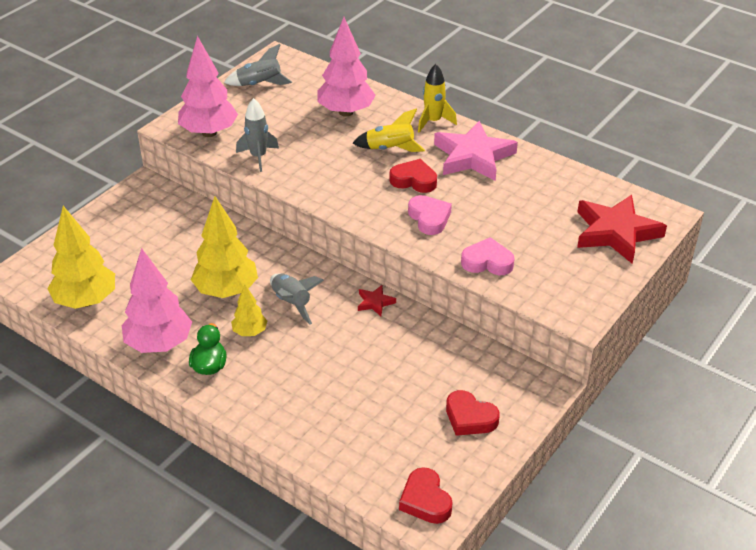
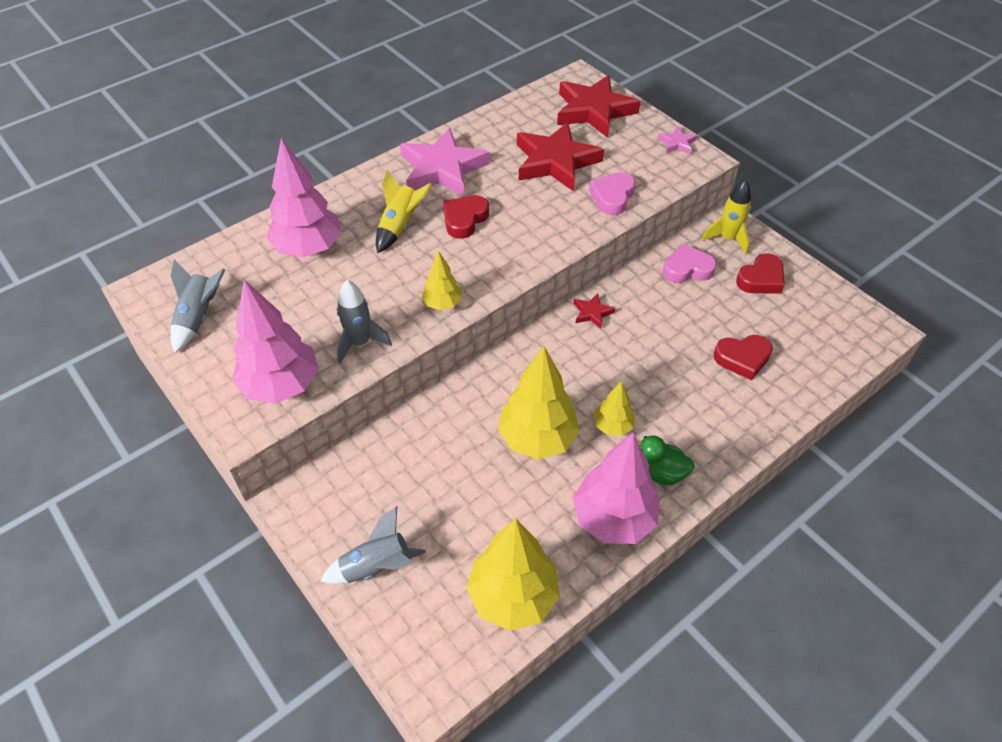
camera: 75 degrees left, 10 degrees up
grey rocket [270,274,324,324] -> grey rocket moved to [320,507,426,584]
red heart [399,467,453,524] -> red heart moved to [714,335,773,380]
pink heart [408,195,452,235] -> pink heart moved to [663,244,717,283]
yellow rocket [418,64,457,133] -> yellow rocket moved to [702,180,751,255]
none -> yellow tree [422,251,462,310]
none -> red star [517,122,604,191]
none -> pink star [658,126,697,154]

